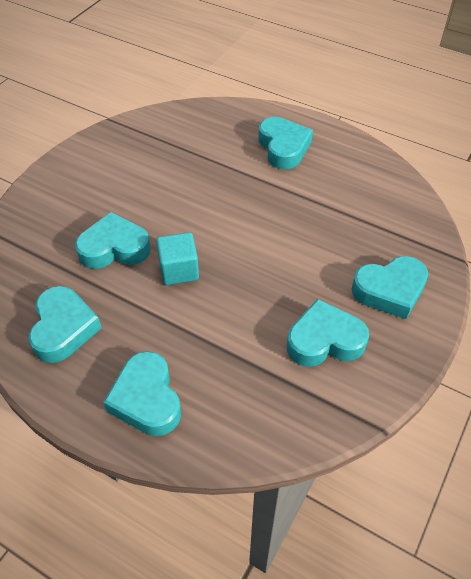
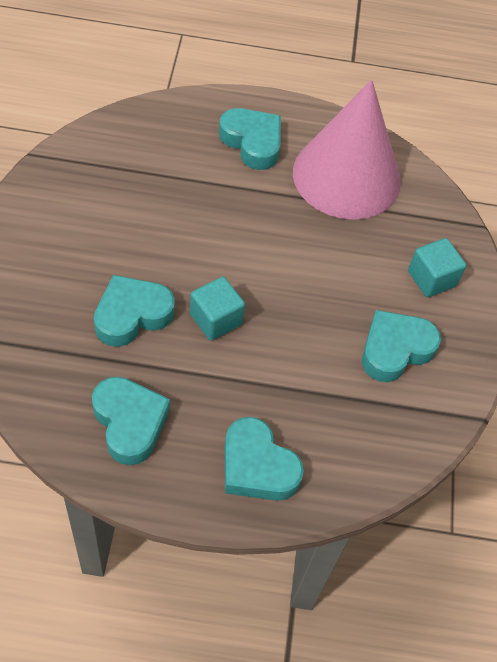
camera: 30 degrees left, 5 degrees up
turquoise heart [352,256,428,319] -> turquoise cube [408,238,466,297]
none -> pink cone [293,80,401,220]

